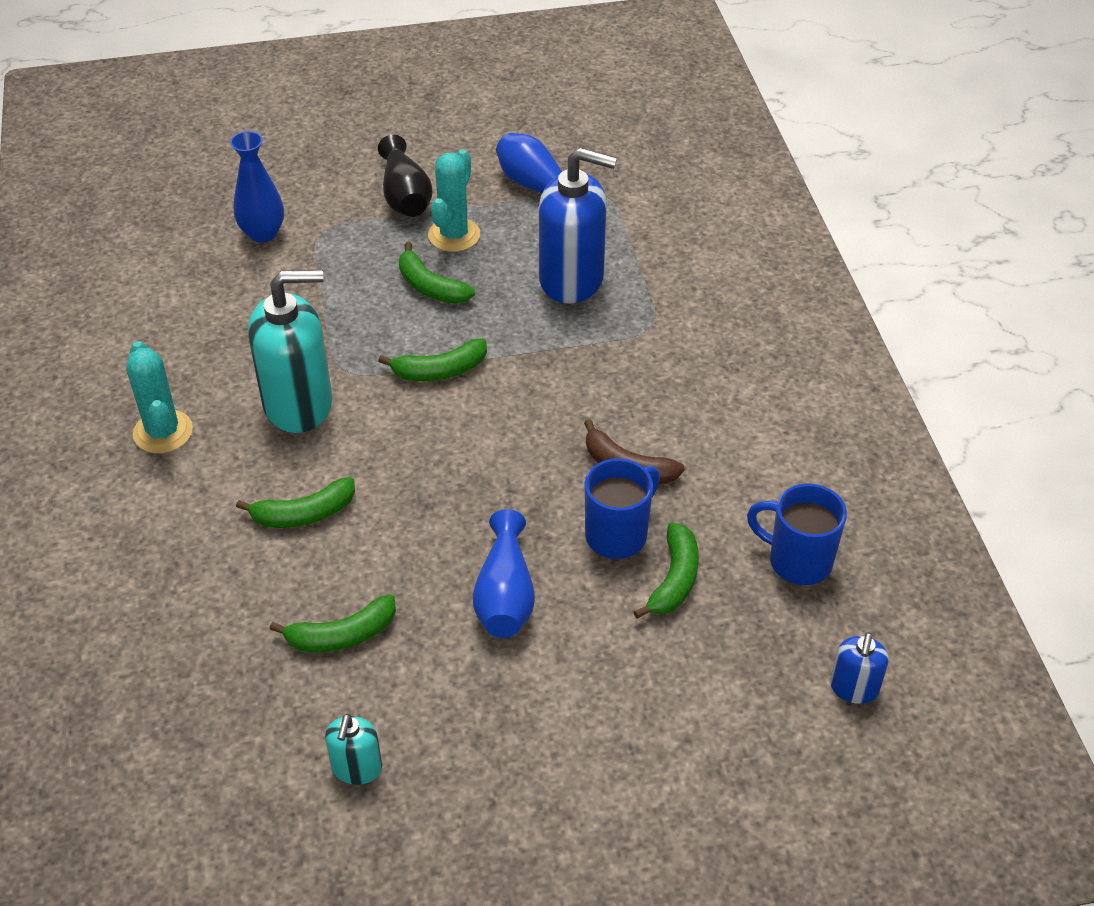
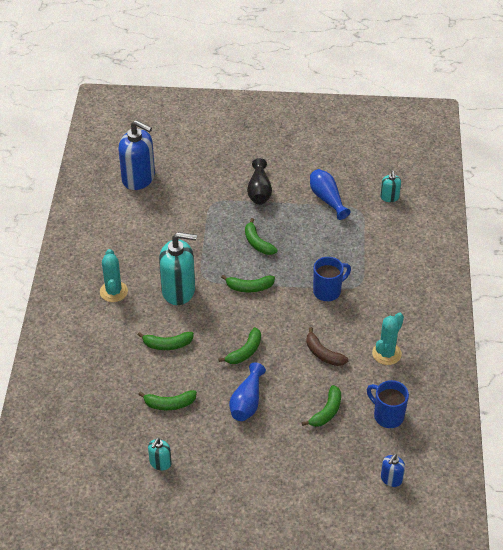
camera: 15 degrees right, 0 degrees up
blue vase [230,131,284,243] -> none
turquoise cactus [428,150,480,252] -> turquoise cactus moved to [372,313,404,365]
blue soap dispenser [539,148,617,304] -> blue soap dispenser moved to [118,120,155,190]
blue mug [584,458,660,559] -> blue mug moved to [313,257,351,301]
none -> green banana [218,327,261,364]
none -> turquoise soap dispenser [380,171,401,202]

